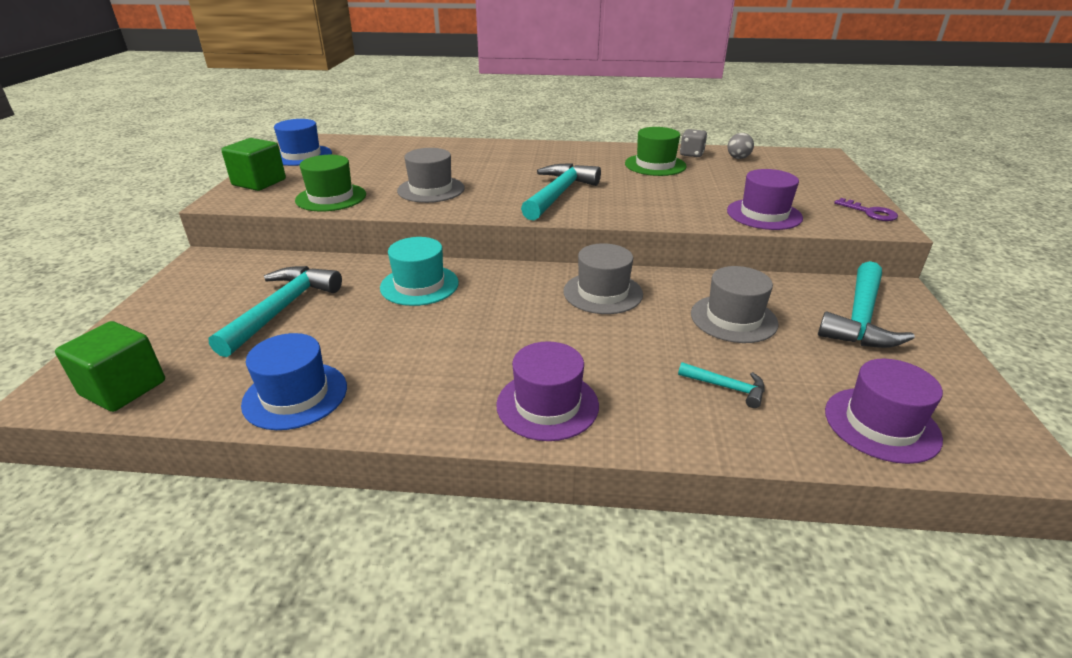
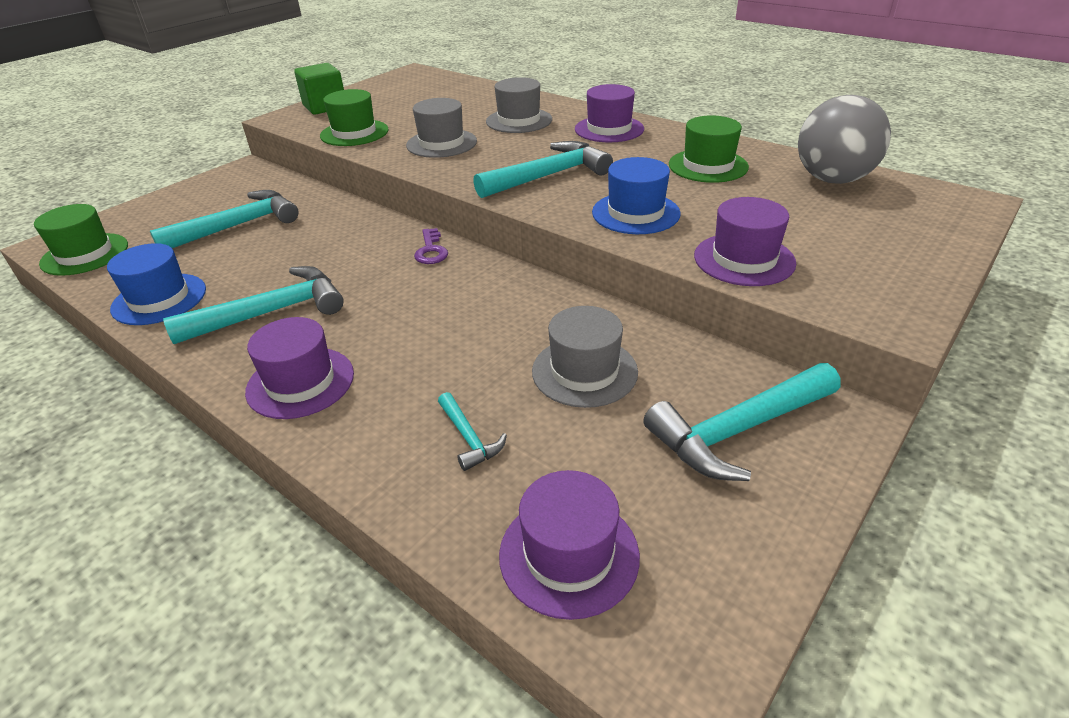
camera: 35 degrees right, 5 degrees up
green cube [55,321,165,412] -> green hat [34,204,128,276]
blue hat [274,119,332,166] -> blue hat moved to [592,157,681,234]
turquoise hat [380,237,459,306] -> none
grey hat [564,243,643,314] -> grey hat moved to [486,77,552,133]
grey dice [680,129,707,157] -> none
grey ball [728,133,754,159] -> grey ball [798,95,891,184], size x2.34
purple key [834,198,898,221] -> purple key moved to [414,228,448,264]
none -> turquoise hammer [163,266,344,344]
none -> purple hat [575,84,644,142]

